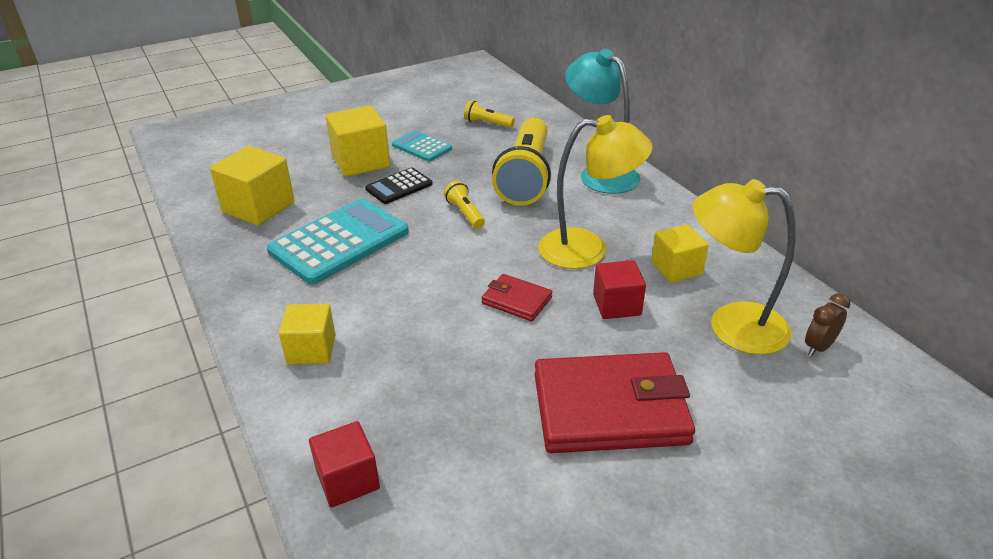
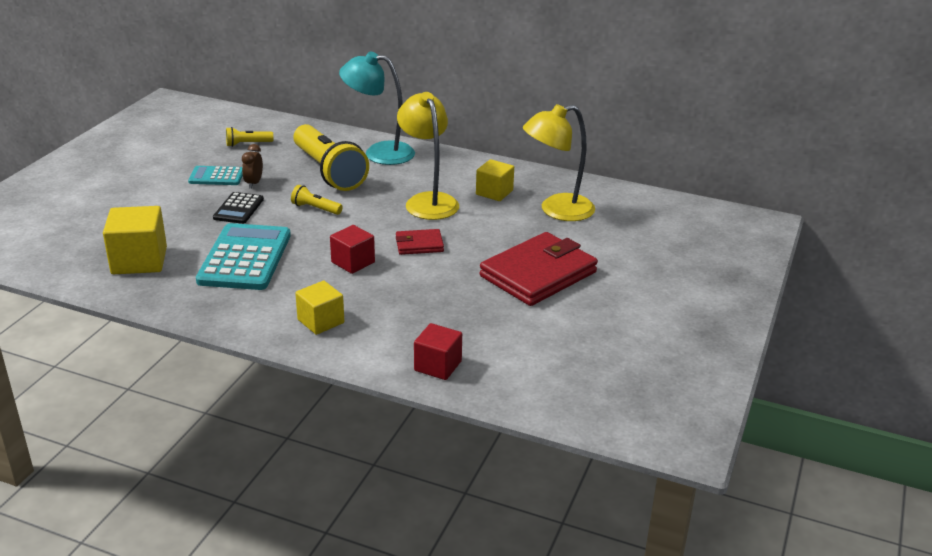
camera: 40 degrees left, 5 degrees down
yellow cube [326,105,390,177] -> none
yellow lamp [538,115,653,269] -> yellow lamp turned 75 degrees counterclockwise [397,92,459,220]
red cube [593,260,646,319] -> red cube moved to [330,225,375,274]
brown clock [805,293,850,356] -> brown clock moved to [242,144,263,189]

